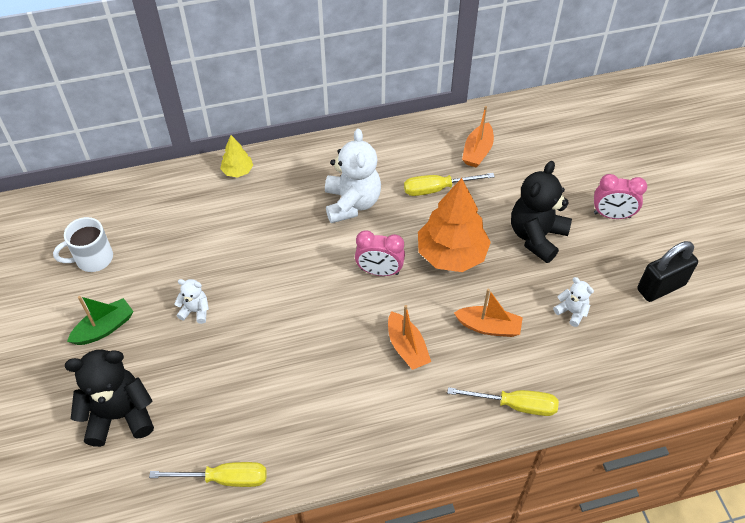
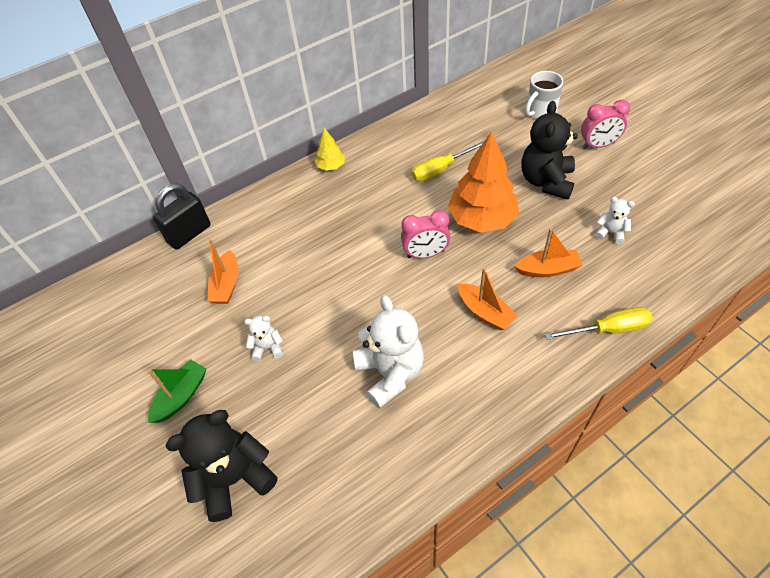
camera: 15 degrees left, 0 degrees up
white mug [53,217,113,272] -> white mug moved to [525,71,563,119]
yellow screwdriver [149,462,266,487] -> none
yellow tree [220,135,253,178] -> yellow tree moved to [315,128,345,171]
white teddy bear [325,128,381,223] -> white teddy bear moved to [353,295,424,409]
orange boat [462,106,494,168] -> orange boat moved to [208,239,239,304]
black padlock [637,241,698,302] -> black padlock moved to [153,183,211,249]

